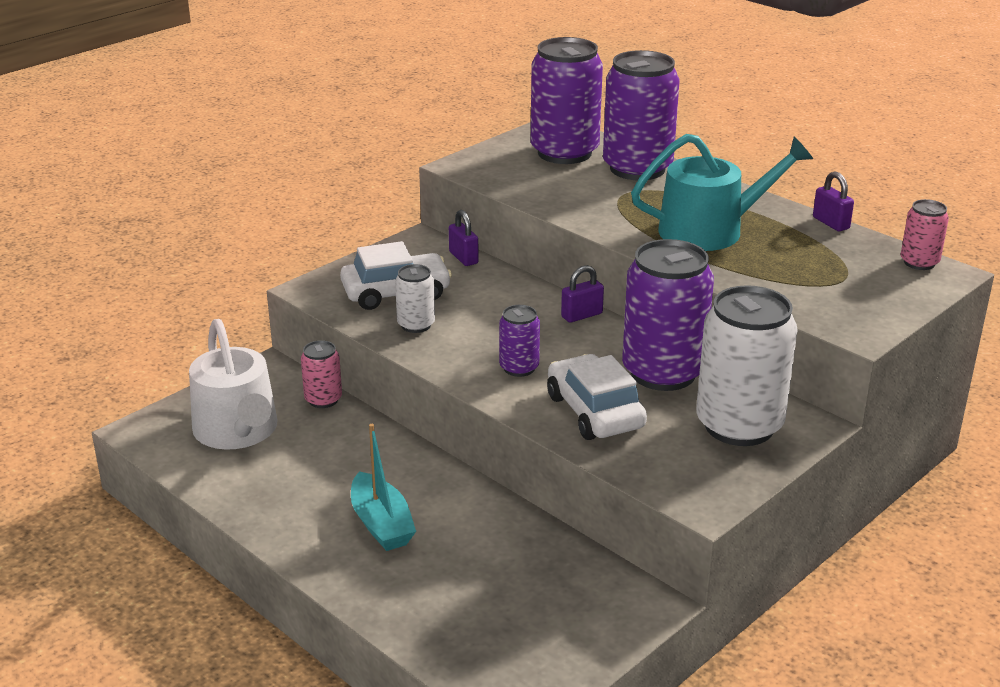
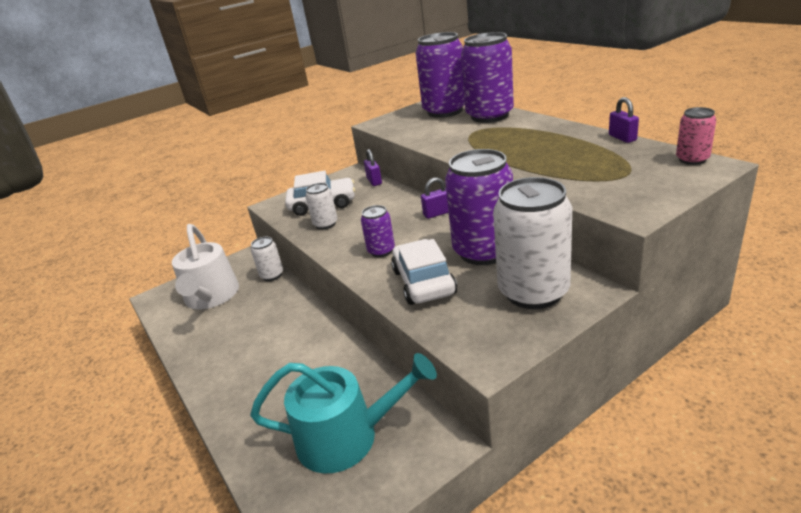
camera: 15 degrees right, 0 degrees up
pink can [301,340,342,408] -> white can [251,237,283,281]
turquoise boat [351,424,416,551] -> none
turquoise watering can [631,134,813,251] -> turquoise watering can moved to [250,353,437,473]

